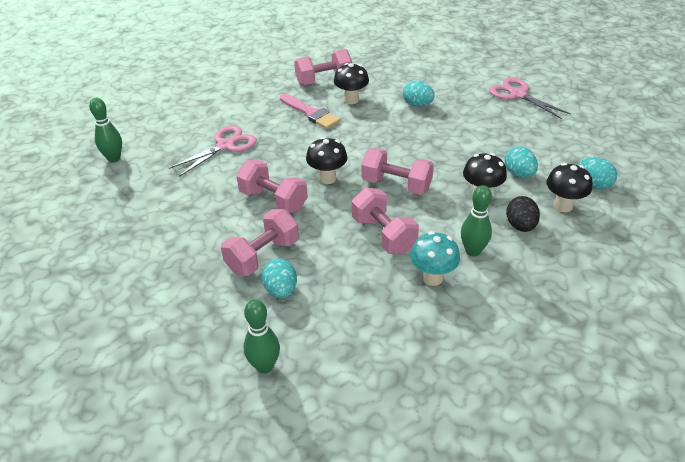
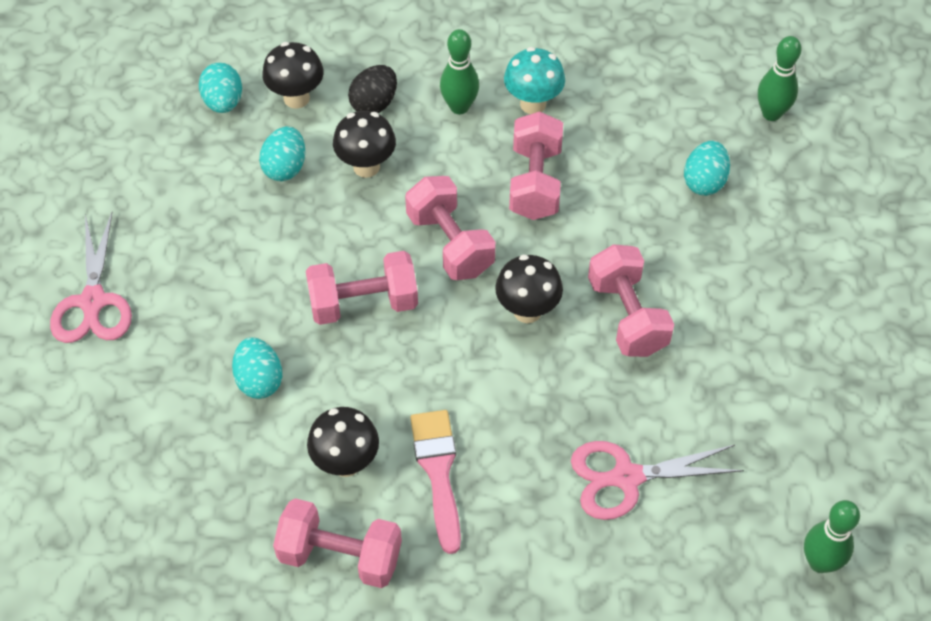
camera: 145 degrees left, 15 degrees up
pink dumbbell [221,209,299,276] -> pink dumbbell moved to [306,251,418,325]

